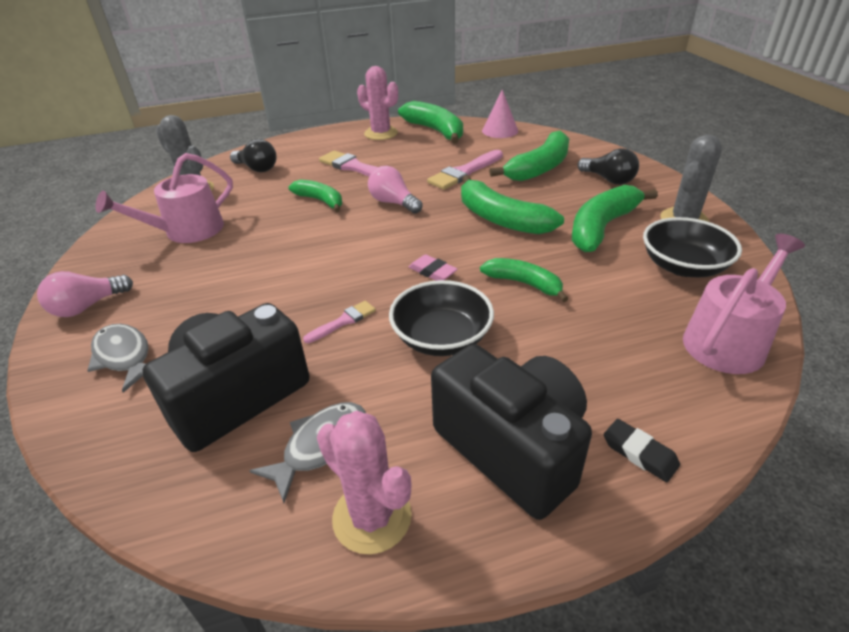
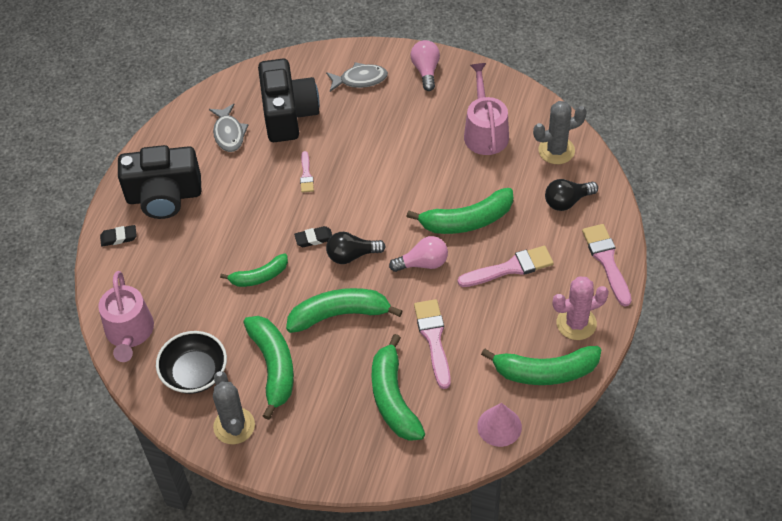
camera: 125 degrees right, 15 degrees up
green banana [289,179,342,212] -> green banana [407,188,513,234], size x1.61
pink cactus [317,411,412,555] -> none
black bowl [389,280,494,356] -> none
pink eraser [409,254,458,281] -> black eraser [294,226,332,247]
black light bulb [577,148,639,185] -> black light bulb moved to [326,232,386,264]
none -> pink brush [582,224,632,306]

